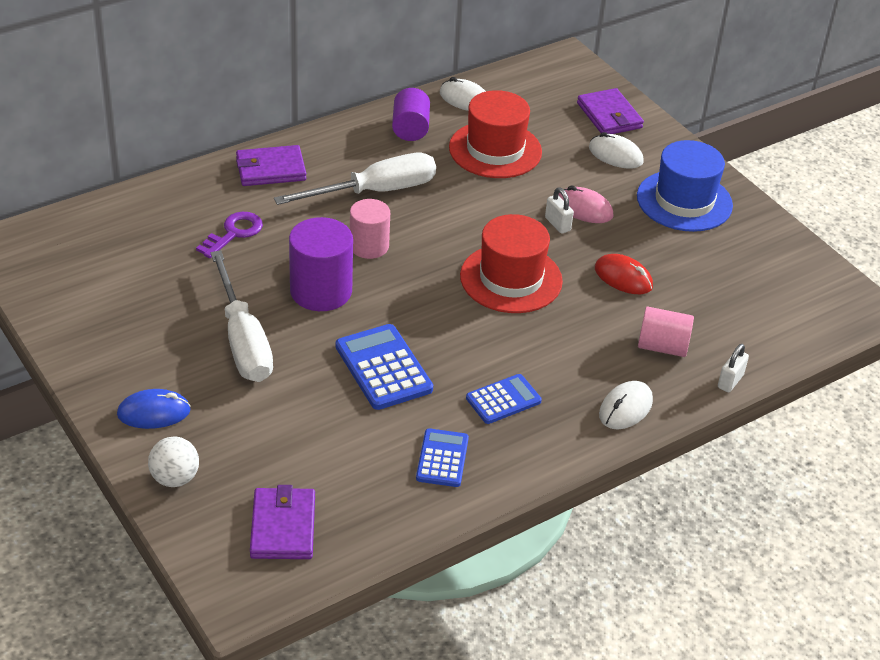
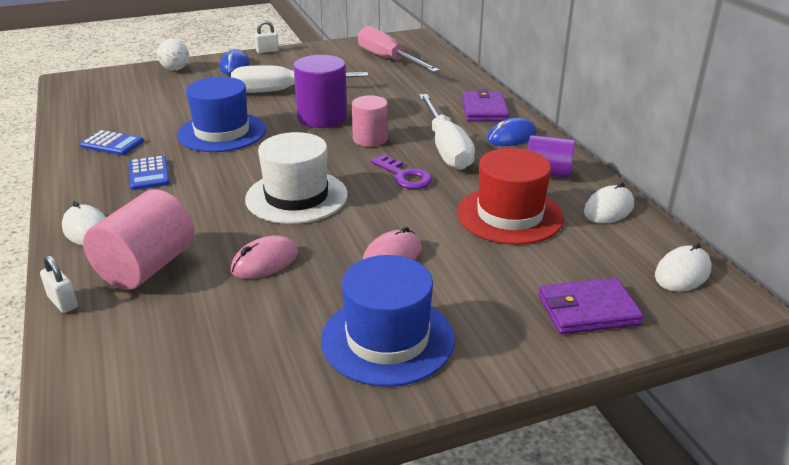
camera: 105 degrees right, 10 degrees down
purple key [196,212,263,258] -> purple key moved to [371,155,433,189]
purple wallet [250,485,315,559] -> none
blue calculator [336,324,433,410] -> blue hat [177,77,266,152]
red hat [460,214,563,313] -> white hat [245,132,348,224]
white padlock [545,187,574,234] -> white padlock moved to [255,20,279,53]
white mouse [589,132,644,169] -> white mouse moved to [655,243,711,292]
red mouse [595,254,653,294] -> pink mouse [231,235,298,279]
pink cylinder [638,307,694,357] -> pink cylinder [83,189,194,290], size x1.51
none -> pink screwdriver [358,26,440,72]
none -> blue mouse [487,118,537,146]

